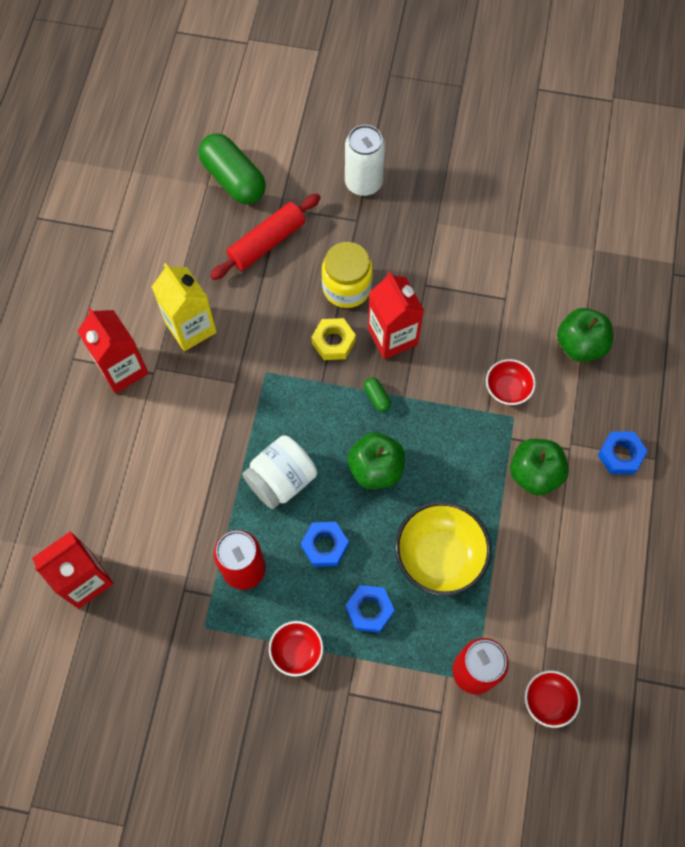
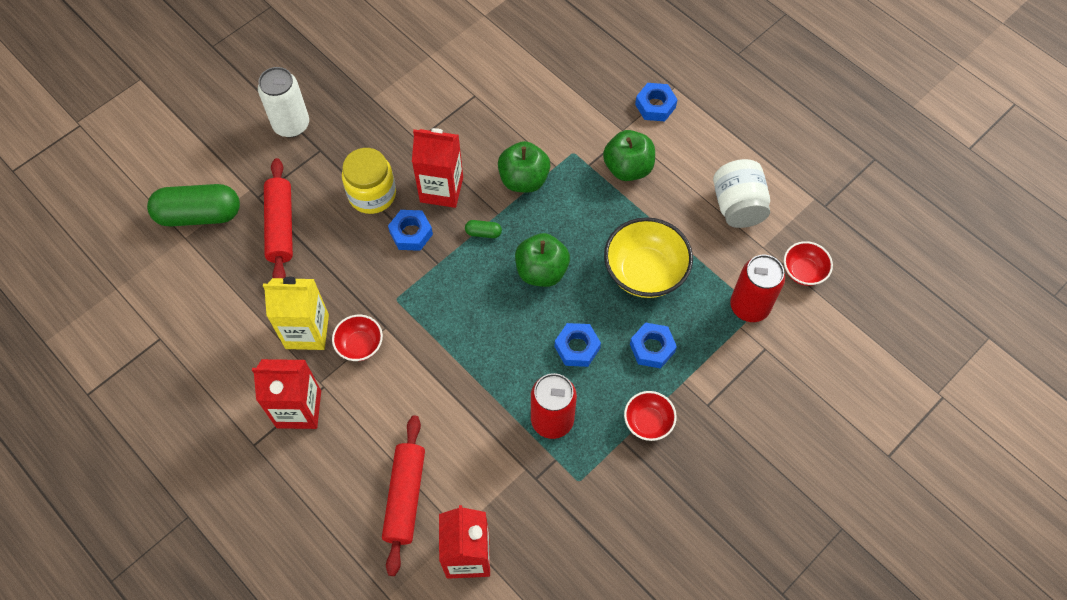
camera: 55 degrees left, 5 degrees down
white jar [242,435,317,509] -> white jar moved to [713,159,770,228]
yellow nut [311,318,356,360] -> blue nut [388,210,433,251]
red bowl [486,359,536,405] -> red bowl moved to [332,315,383,361]
green apple [557,308,613,362] -> green apple moved to [498,141,550,193]
none -> red rolling pin [382,415,425,576]

